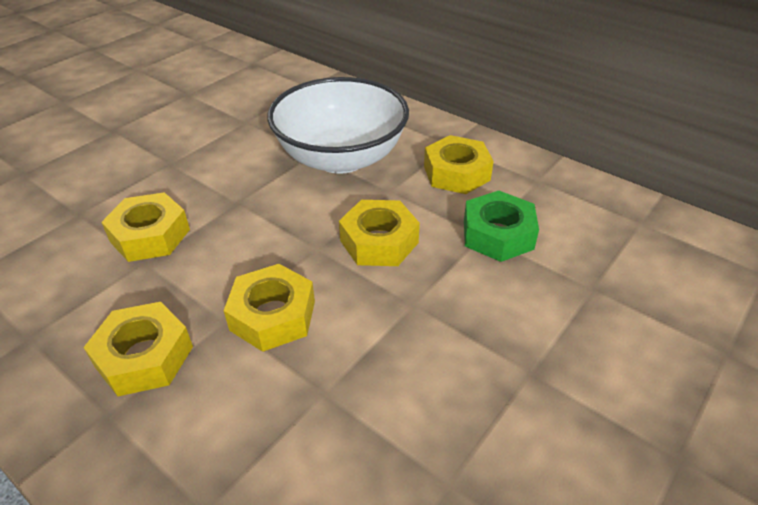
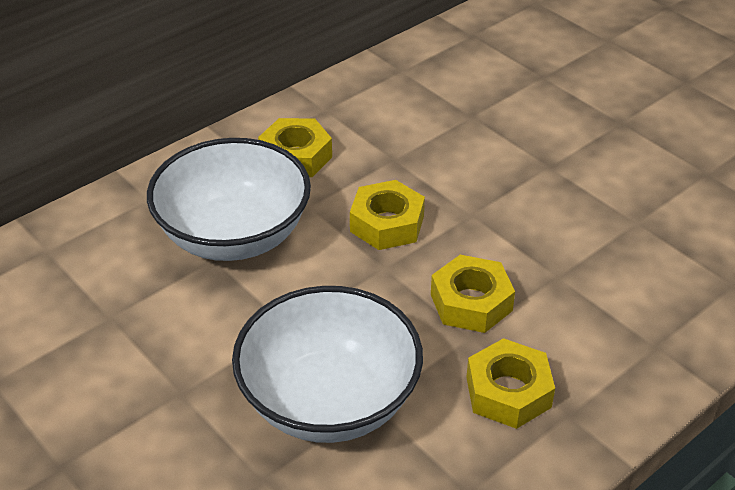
camera: 80 degrees left, 0 degrees up
yellow nut [101,192,190,262] -> white bowl [232,286,423,443]
green nut [464,191,539,262] -> none

